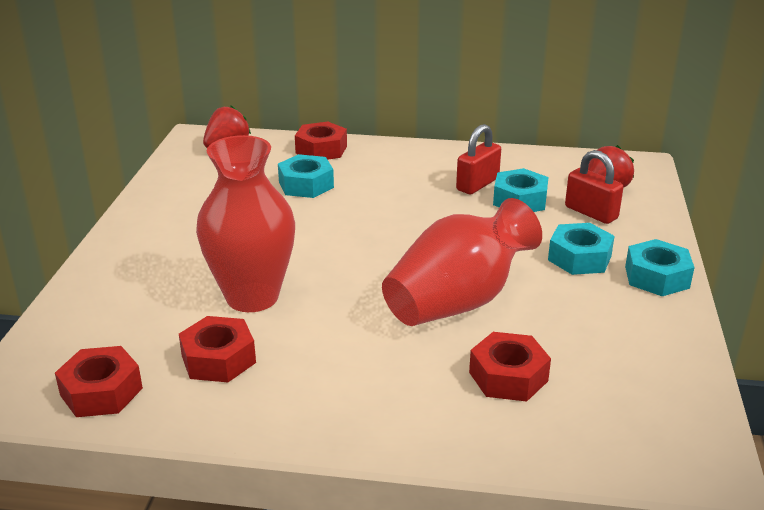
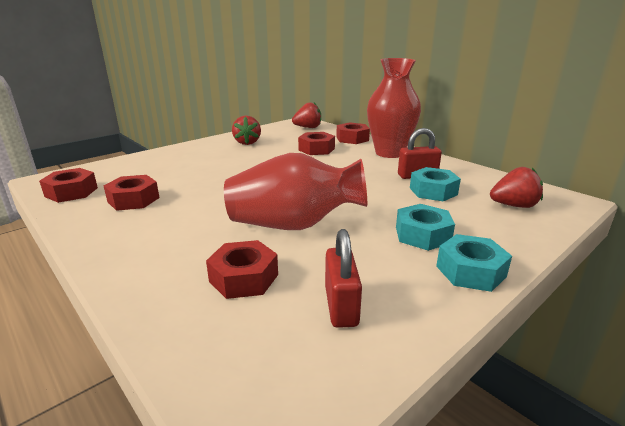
camera: 40 degrees right, 5 degrees down
red vase [196,135,295,312] -> red vase moved to [367,58,421,158]
turquoise nut [278,154,334,198] -> red nut [298,132,335,155]
red padlock [565,150,624,224] -> red padlock moved to [325,229,362,328]
none -> red strawberry [232,115,261,145]

